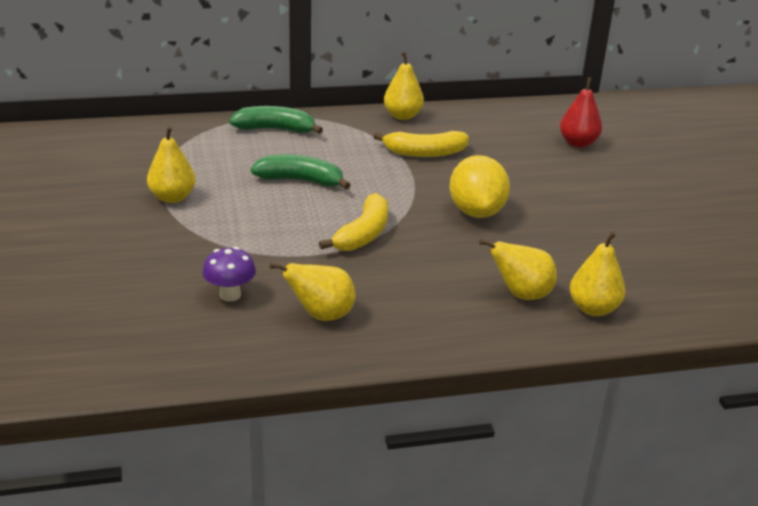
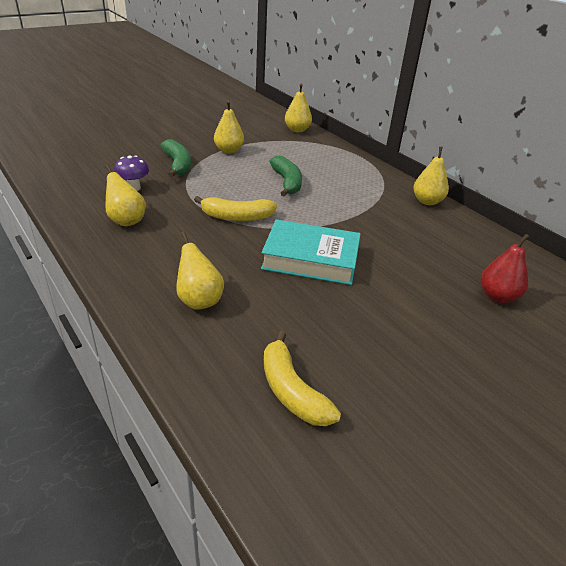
camera: 65 degrees right, 5 degrees up
green banana [229,106,323,134] -> green banana moved to [161,139,191,177]
yellow banana [373,131,469,157] -> yellow banana moved to [264,331,341,426]
yellow lemon [449,155,510,218] -> turquoise book [261,220,361,285]
yellow pear [570,231,626,316] -> yellow pear moved to [285,84,312,133]

